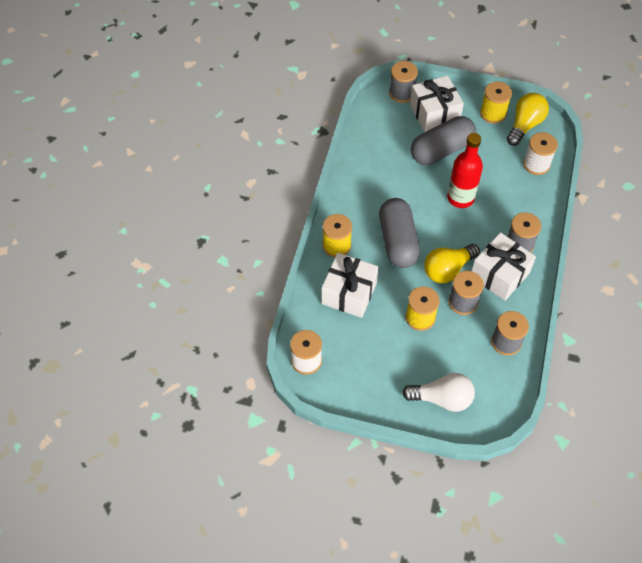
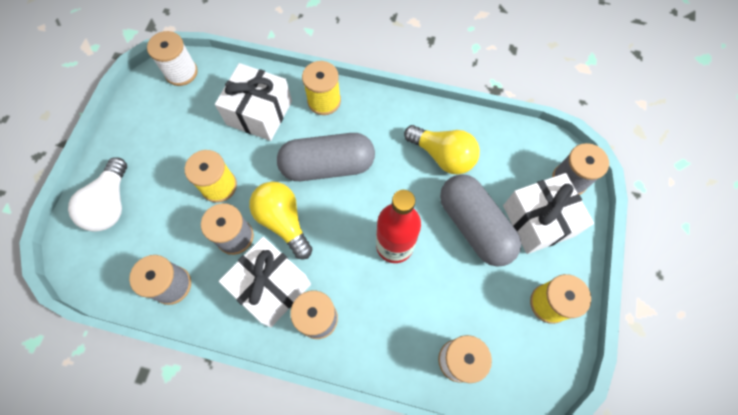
camera: 90 degrees right, 10 degrees up
yellow light bulb [507,93,549,146] -> yellow light bulb moved to [404,125,480,175]

